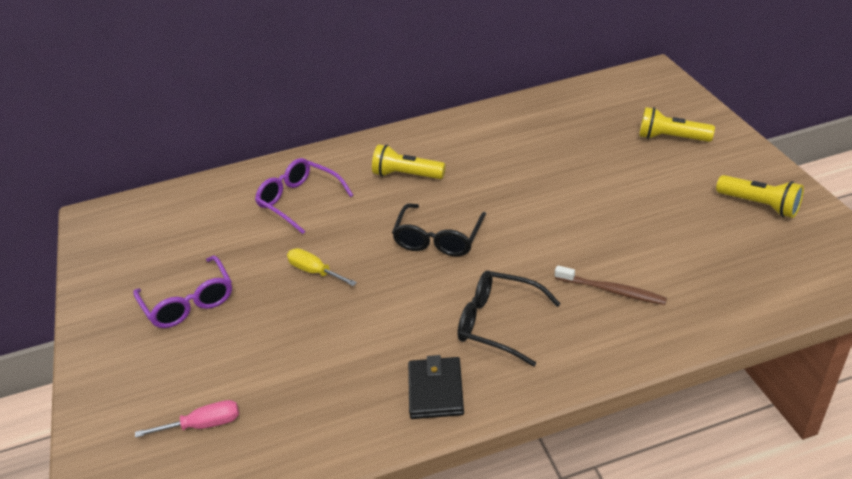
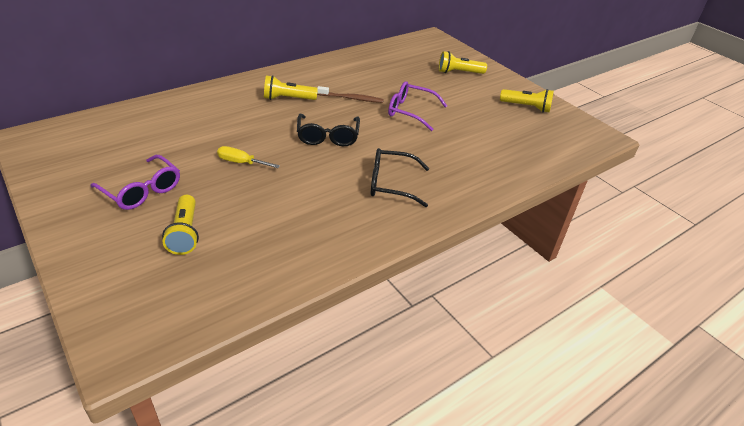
camera: 25 degrees left, 0 degrees up
pink screwdriver [135,400,239,438] -> none
purple glasses [255,158,353,234] -> purple glasses moved to [388,81,447,131]
black wallet [408,355,464,419] -> none
brown toothbrush [555,265,667,305] -> brown toothbrush moved to [317,86,384,103]
none -> yellow flashlight [162,195,199,255]

